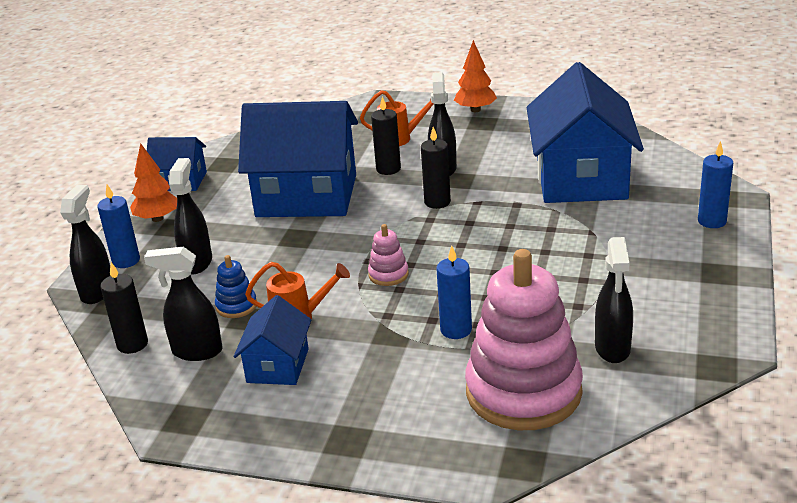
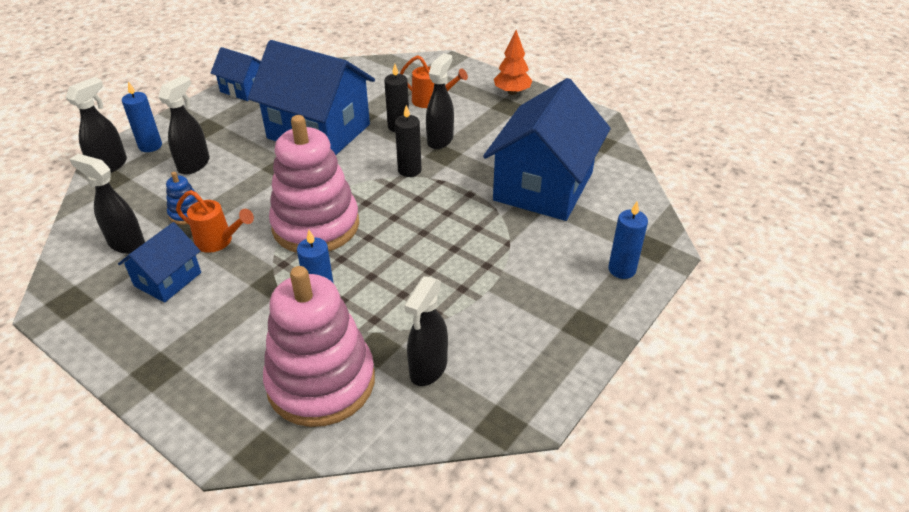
camera: 20 degrees right, 10 degrees up
black candle [100,262,148,354] -> none
orange tree [130,143,177,222] -> none
pink stacking toy [368,224,409,286] -> pink stacking toy [269,115,359,253], size x2.43

